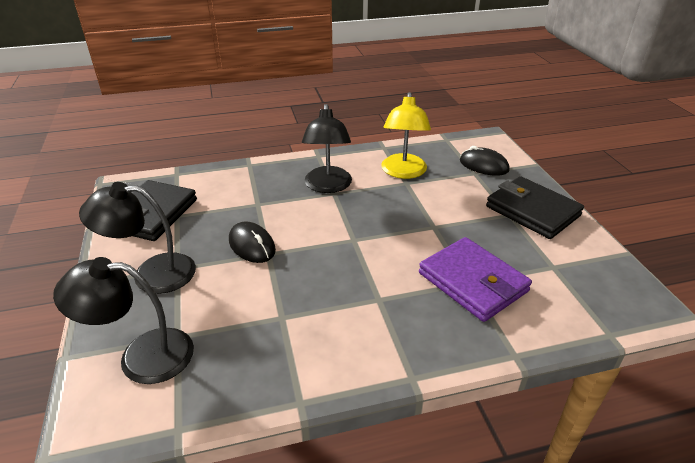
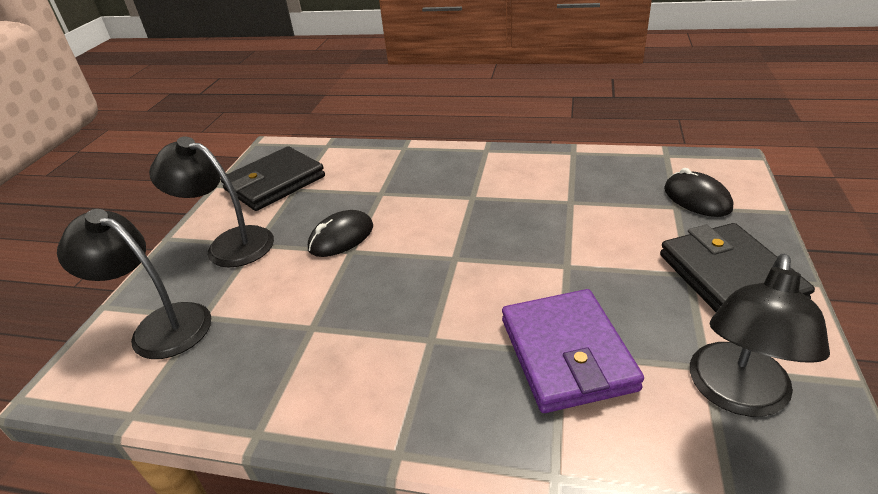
camera: 30 degrees right, 0 degrees up
black mouse [229,221,276,263] -> black mouse turned 60 degrees clockwise [308,210,373,257]
black lamp [302,104,352,193] -> black lamp moved to [690,254,830,417]
yellow lamp [381,92,431,179] -> none

